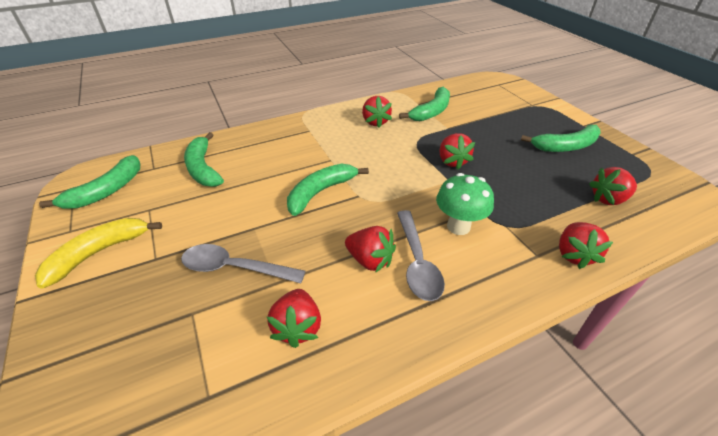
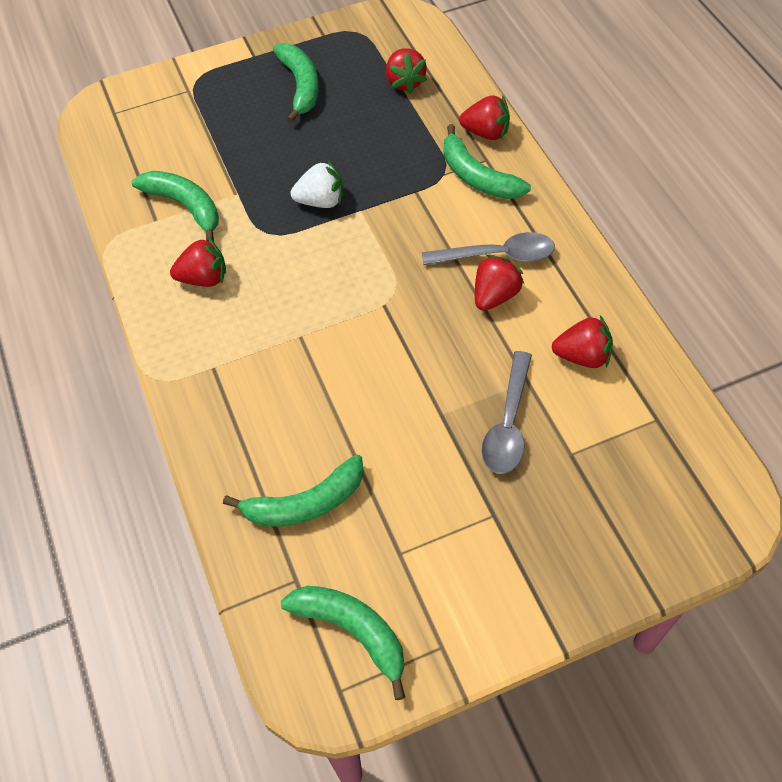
camera: 85 degrees left, 15 degrees up
yellow banana [35,218,162,289] -> none
green banana [287,164,369,216] -> green banana moved to [443,124,531,199]
green mushroom [436,173,494,235] -> none
red strawberry [439,133,475,169] -> white strawberry [290,161,343,208]

